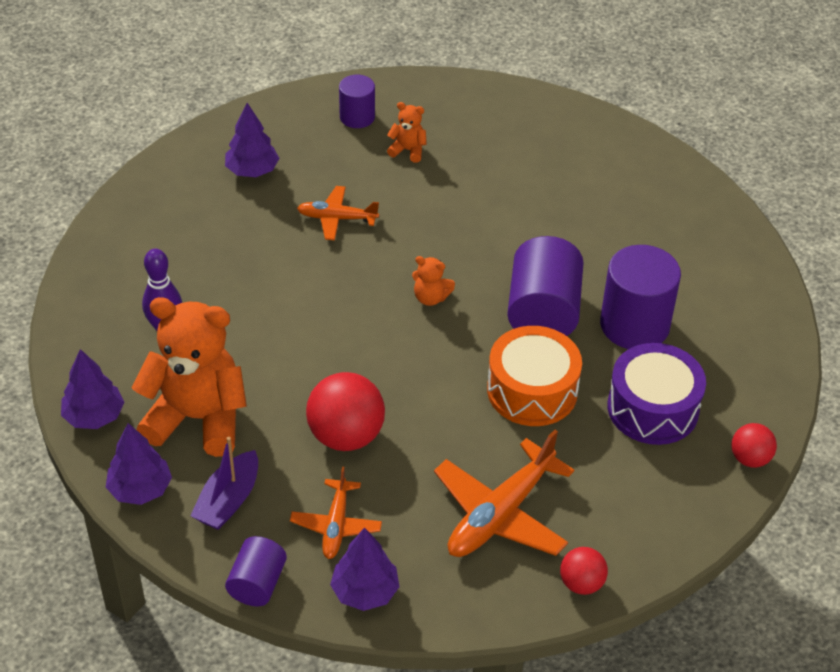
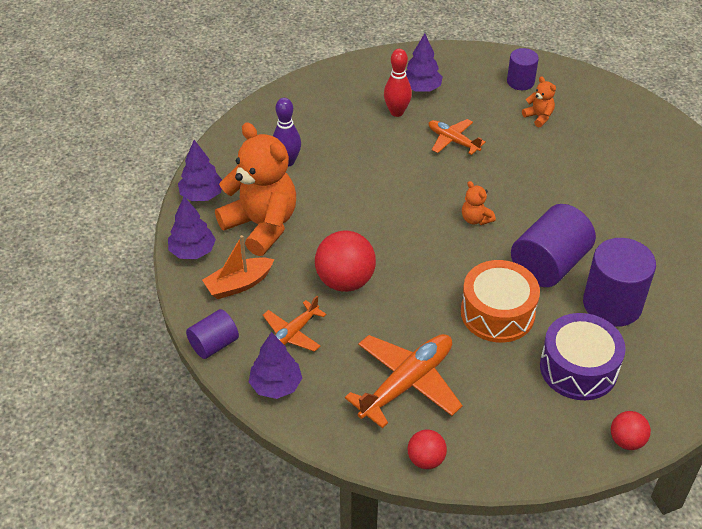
camera: 35 degrees right, 0 degrees up
purple boat [190,437,258,530] -> orange boat [202,235,274,299]
orange plane [434,430,574,557] -> orange plane turned 150 degrees clockwise [345,334,463,428]
none -> red bowling pin [384,49,412,117]

